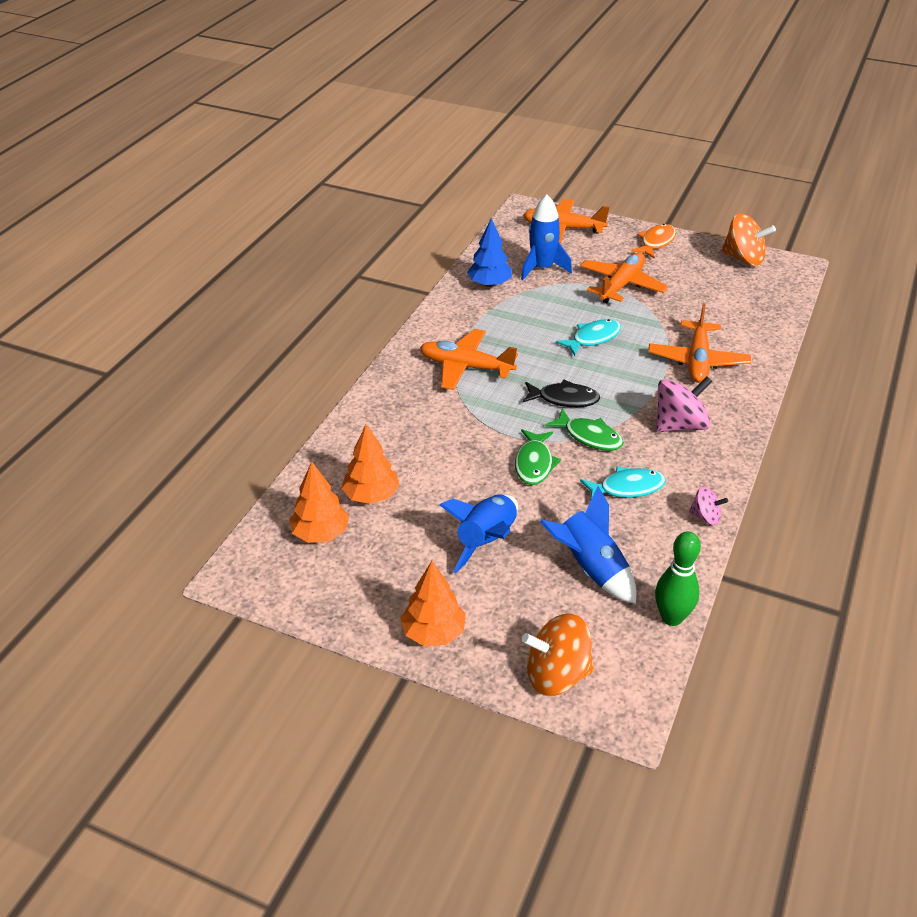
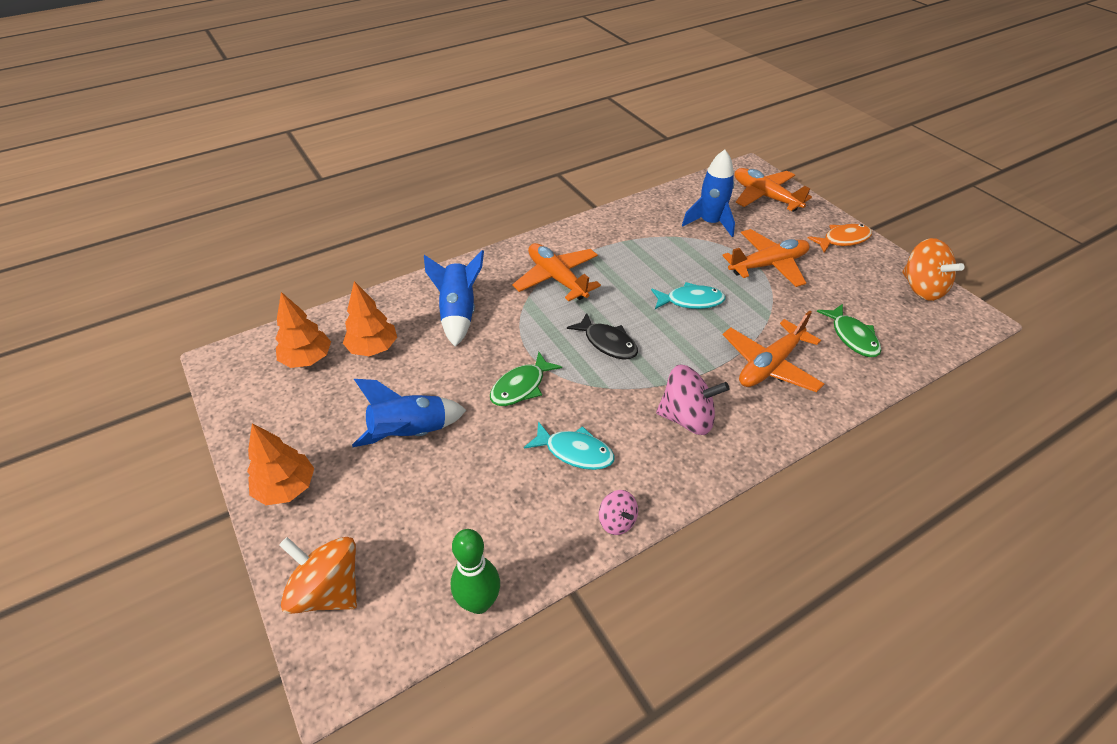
camera: 35 degrees right, 5 degrees up
blue tree [467,218,512,287] -> none
blue rocket [540,486,636,604] -> blue rocket moved to [424,250,484,347]
green fish [545,409,624,451] -> green fish moved to [817,304,881,357]

